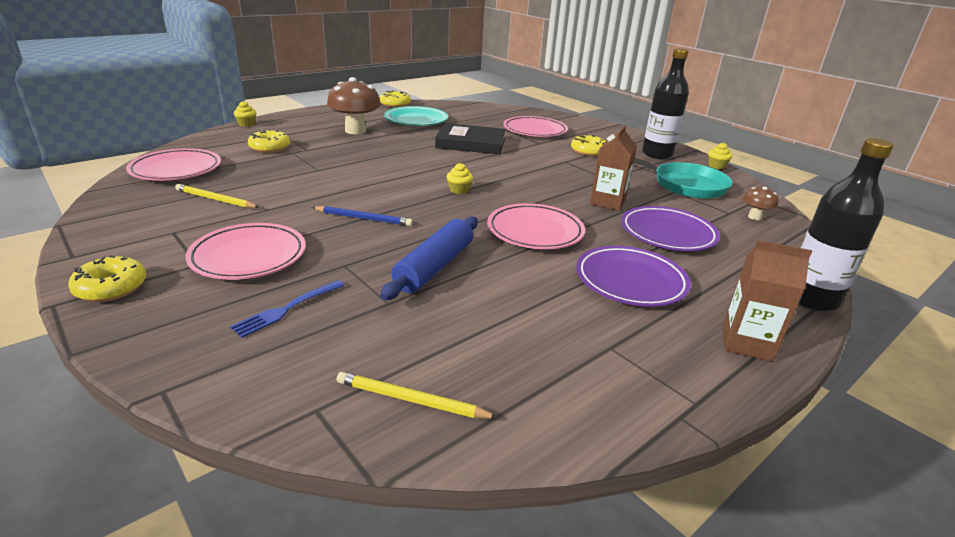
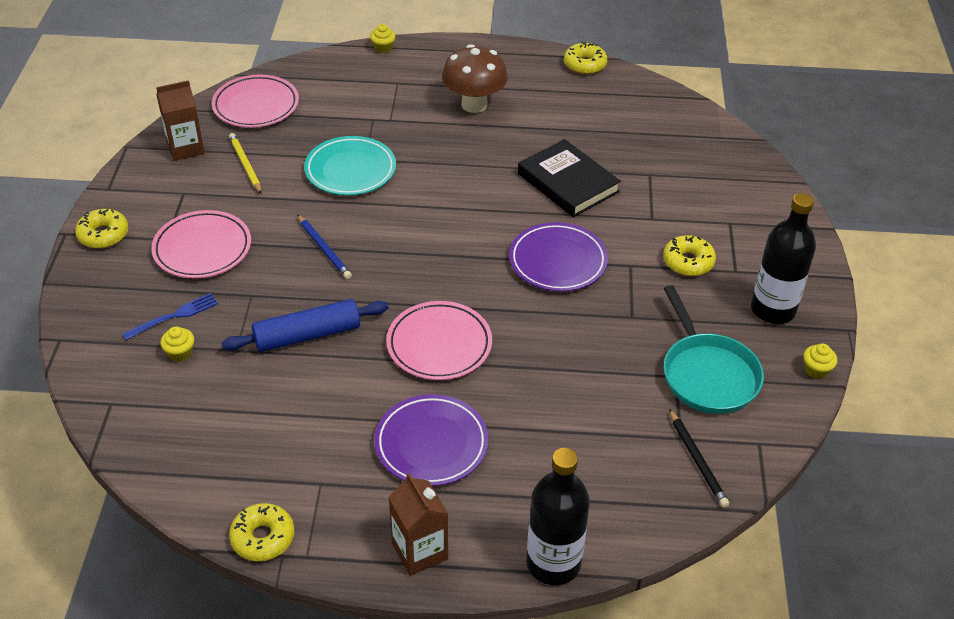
camera: 45 degrees right, 15 degrees up
blue fork [230,280,345,338] -> blue fork turned 150 degrees clockwise [122,293,218,340]
yellow donut [248,129,290,153] -> yellow donut moved to [229,503,294,561]
yellow pencil [337,372,499,419] -> none
turquoise plate [384,106,448,126] -> turquoise plate moved to [304,136,396,195]
yellow cupcake [447,163,473,194] -> yellow cupcake moved to [160,326,194,362]
pink plate [503,116,568,137] -> none
brown carton [590,125,637,211] -> brown carton moved to [156,80,205,161]
purple plate [621,206,720,251] -> purple plate moved to [509,222,608,292]
brown mushroom [743,187,778,220] -> black pencil [669,409,729,508]

